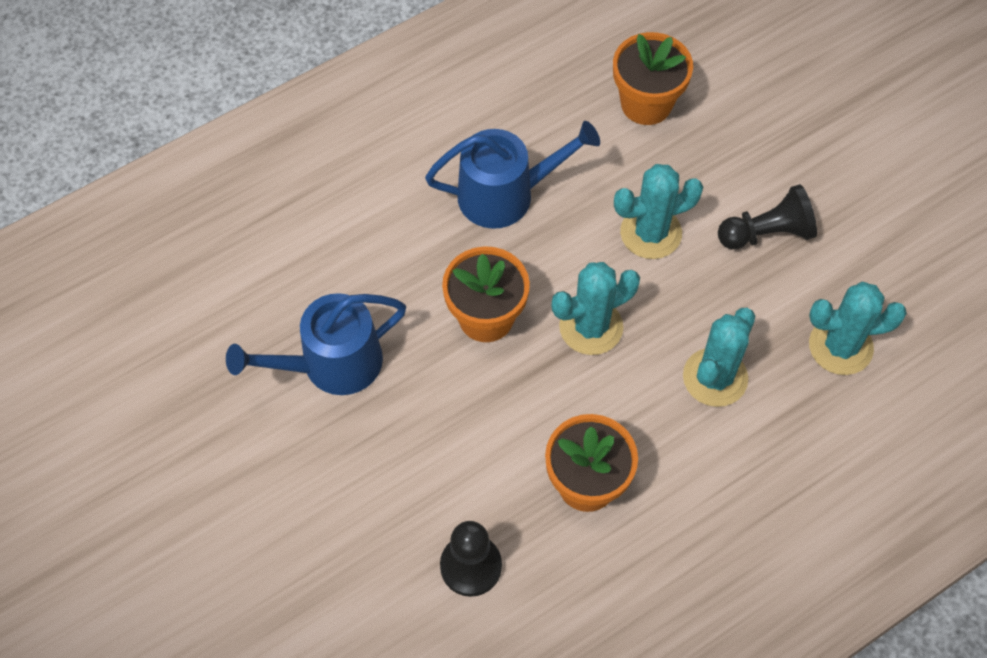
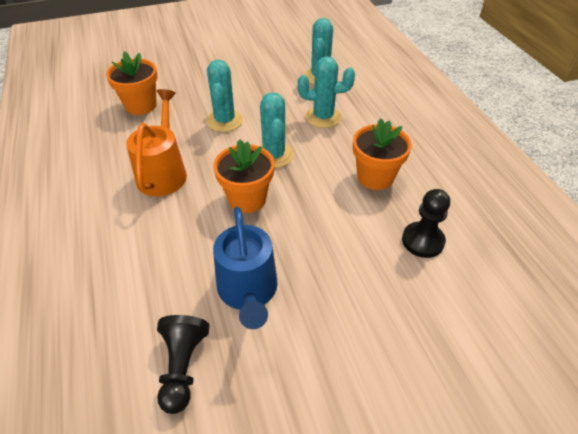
camera: 75 degrees left, 15 degrees down
blue watering can [425,121,600,229] -> orange watering can [126,89,187,196]
turquoise cactus [683,308,755,407] -> turquoise cactus turned 45 degrees counterclockwise [298,56,355,128]
black pawn [718,184,817,249] -> black pawn moved to [157,315,210,414]

